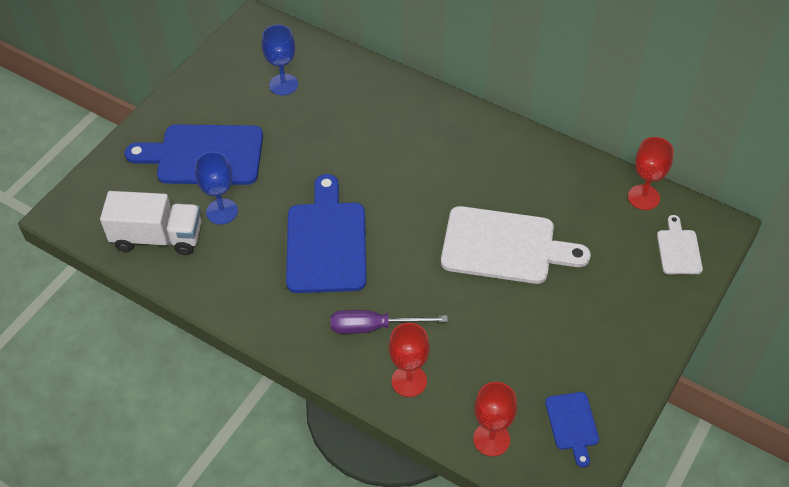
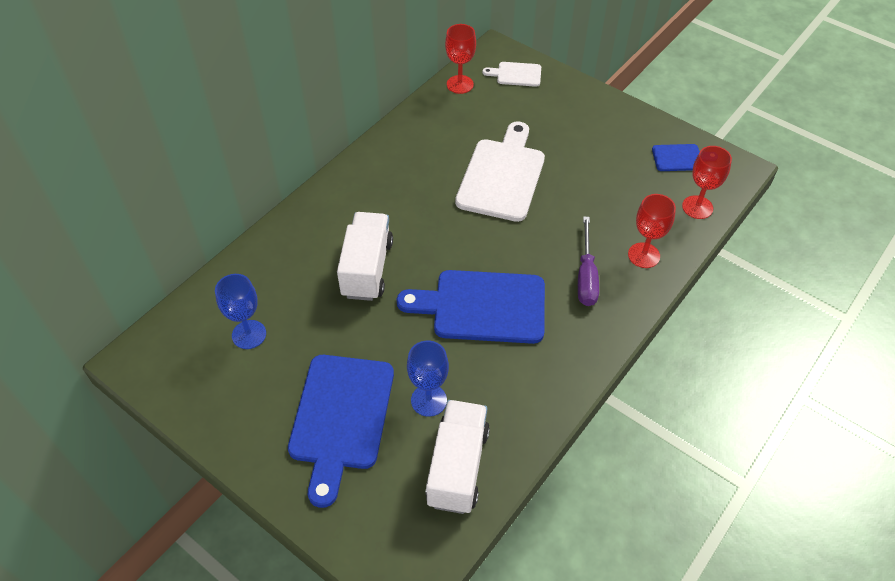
camera: 85 degrees left, 0 degrees up
none -> white truck [337,212,393,301]

